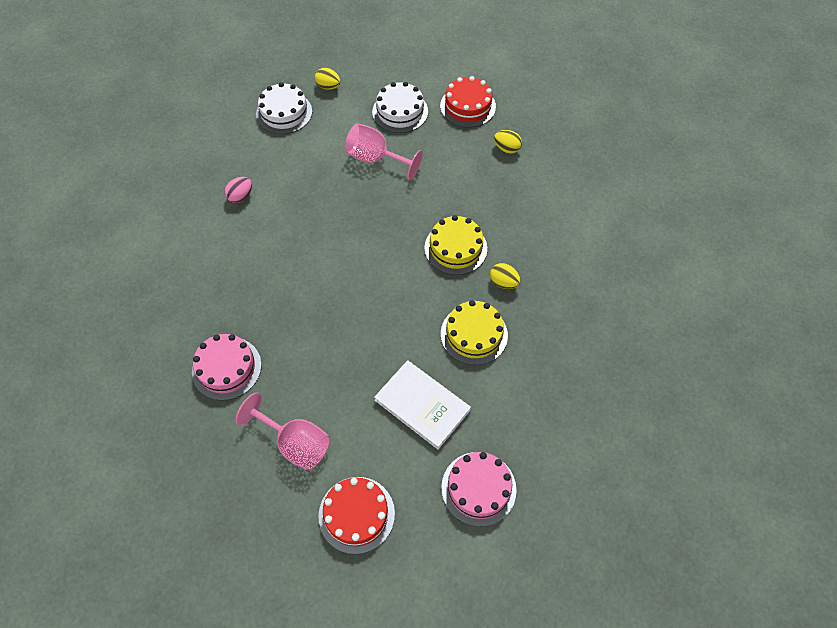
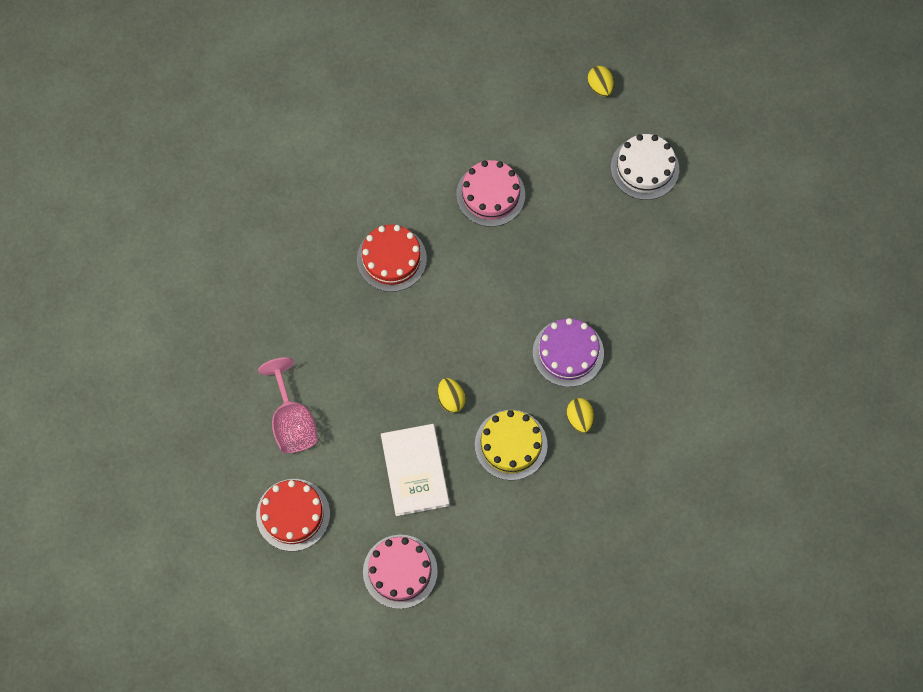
camera: 40 degrees right, 10 degrees up
pink cake [192,334,261,401] -> pink cake moved to [456,160,525,227]
pink egg [225,177,252,203] -> none
white cake [256,82,312,134] -> none
pink goblet [345,123,423,179] -> none
yellow cake [425,215,487,275] -> purple cake [533,318,604,387]
red cake [440,76,496,127] -> red cake moved to [357,224,427,292]
yellow egg [494,130,522,154] -> yellow egg moved to [437,378,466,413]

